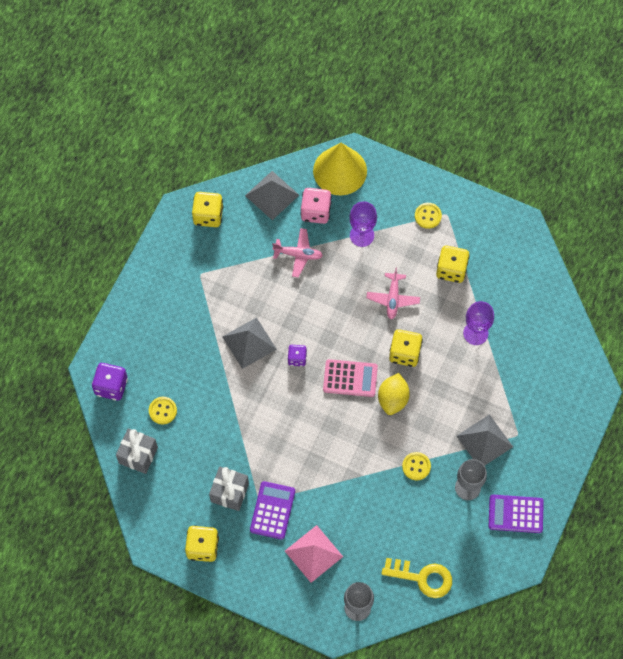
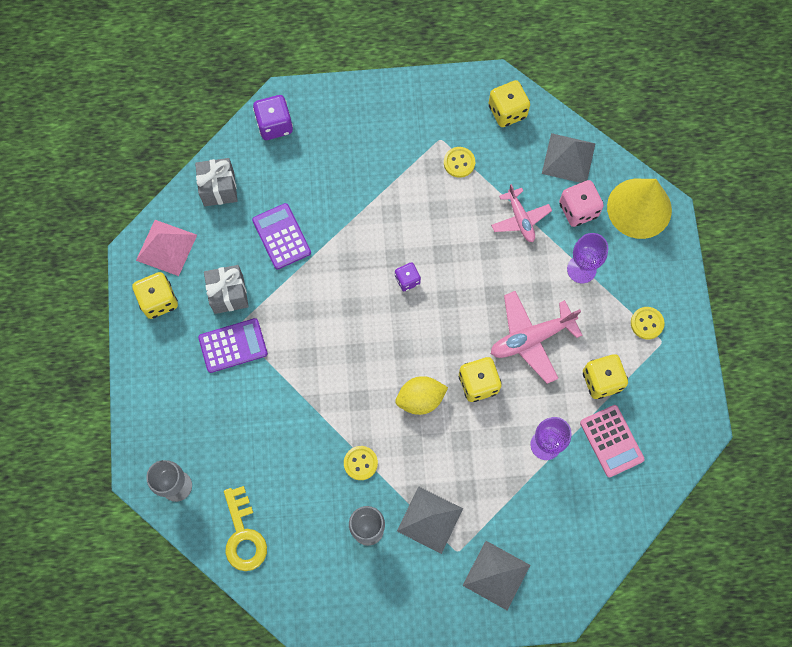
camera: 60 degrees right, 5 degrees up
yellow button [149,397,177,424] -> yellow button moved to [444,147,475,178]
grey pyramid [222,317,277,369] -> grey pyramid moved to [462,541,530,611]
pink pyramid [285,525,343,583] -> pink pyramid moved to [136,220,197,276]
pink calculator [323,359,378,397] -> pink calculator moved to [580,405,644,477]
pink plane [366,268,420,319] -> pink plane [491,291,582,384], size x1.54
purple calculator [488,495,544,533] -> purple calculator moved to [252,203,311,269]

